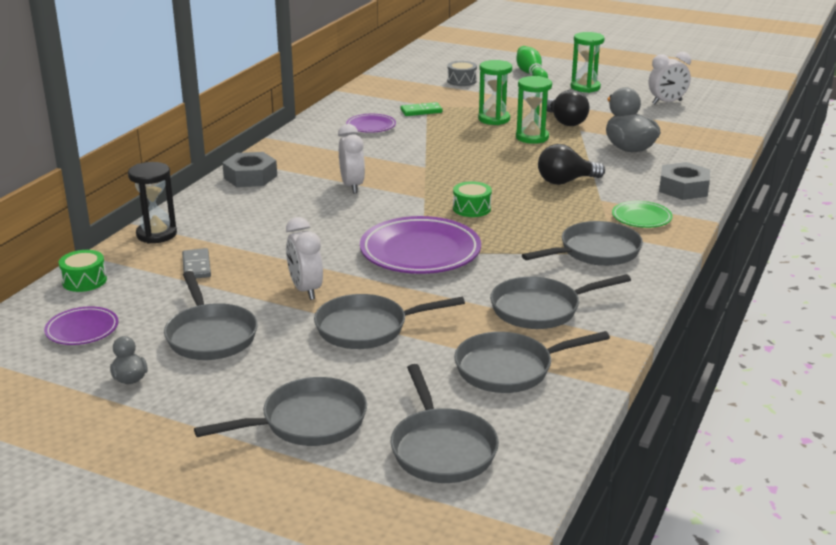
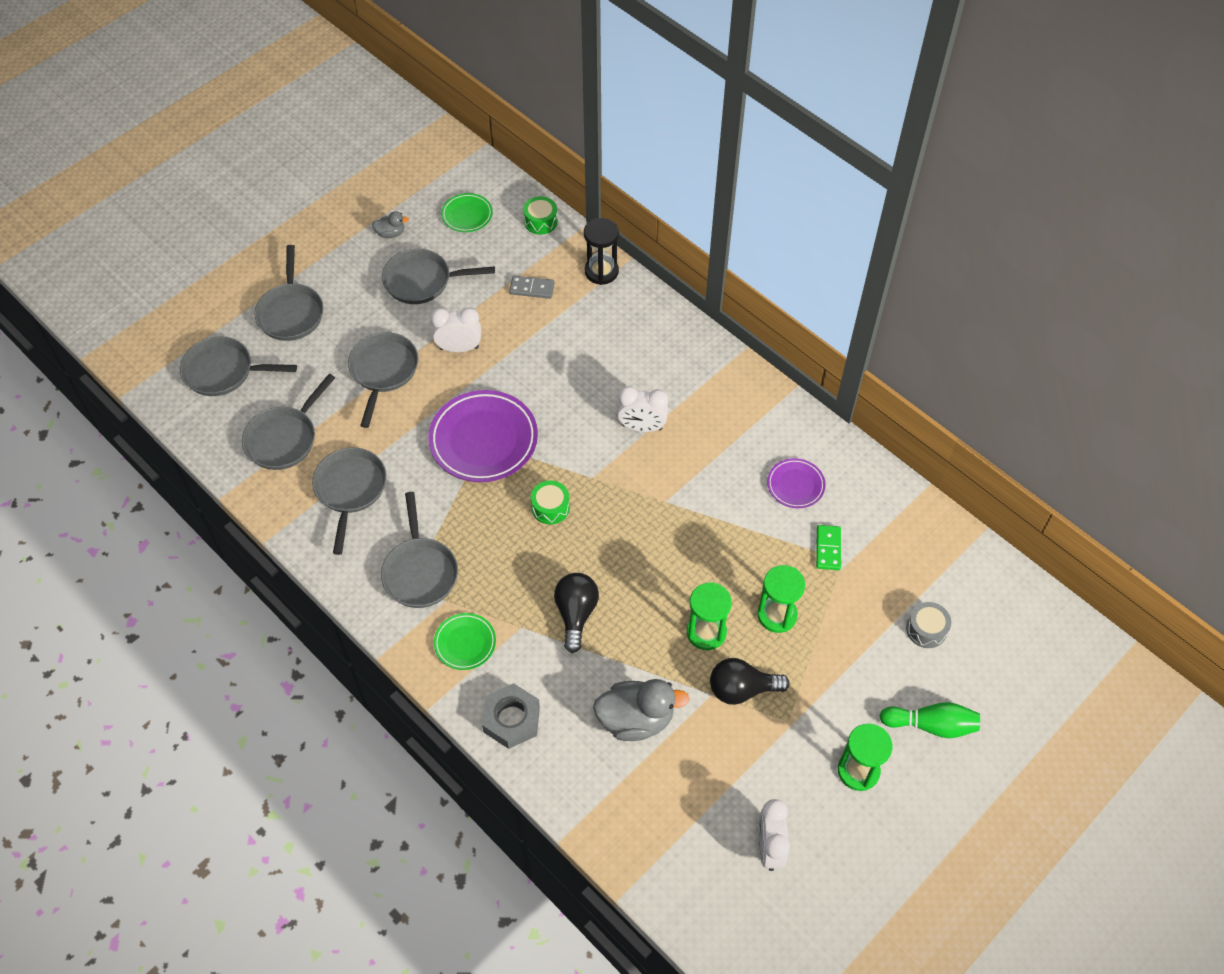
camera: 110 degrees right, 30 degrees up
purple plate [44,306,118,345] -> green plate [441,193,493,232]
grey nut [222,152,277,187] -> none
grey pan [454,331,610,393] -> grey pan turned 150 degrees counterclockwise [242,374,335,470]

